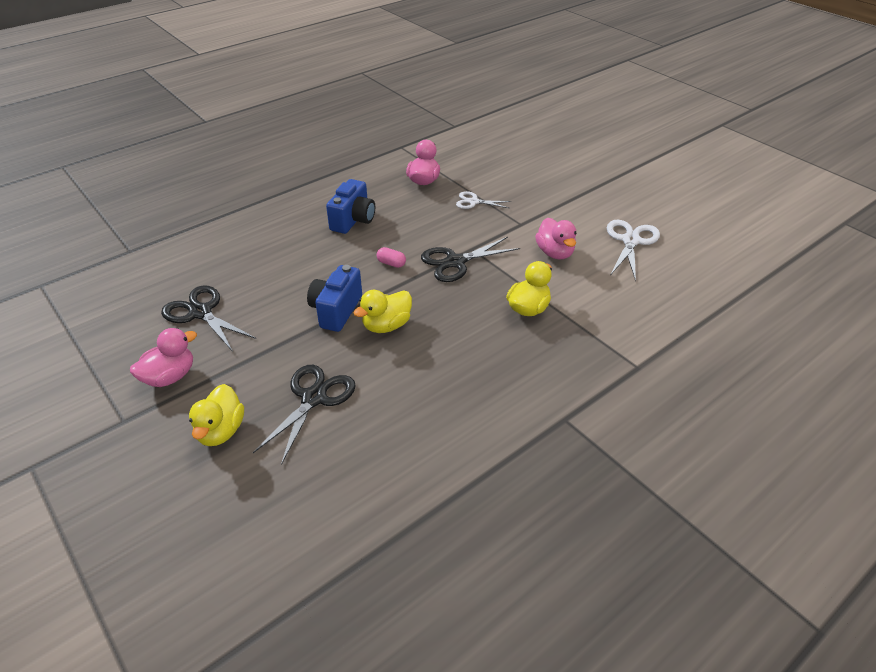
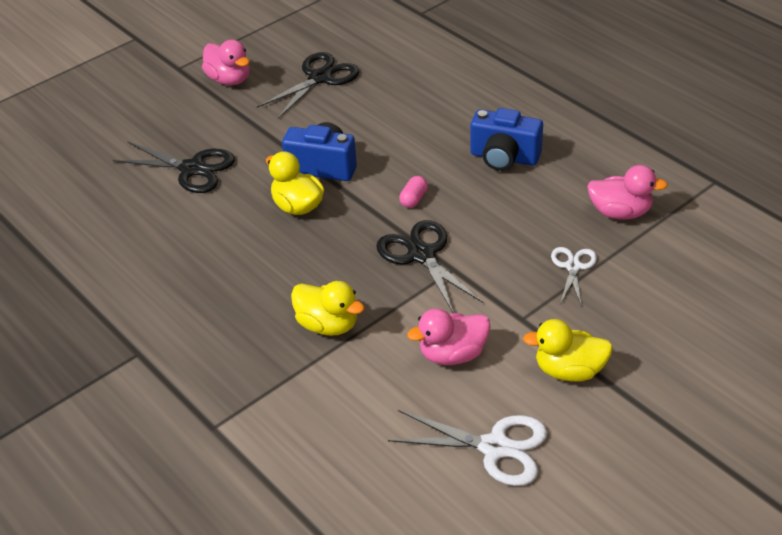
camera: 90 degrees right, 0 degrees up
yellow duck [189,384,244,446] -> yellow duck moved to [523,319,613,382]

